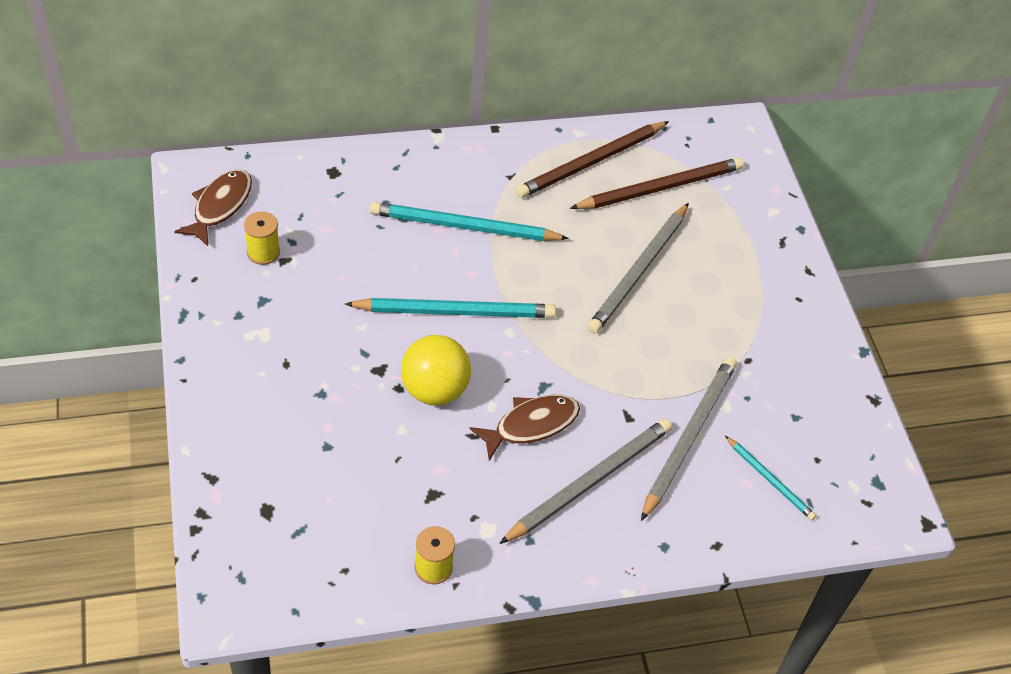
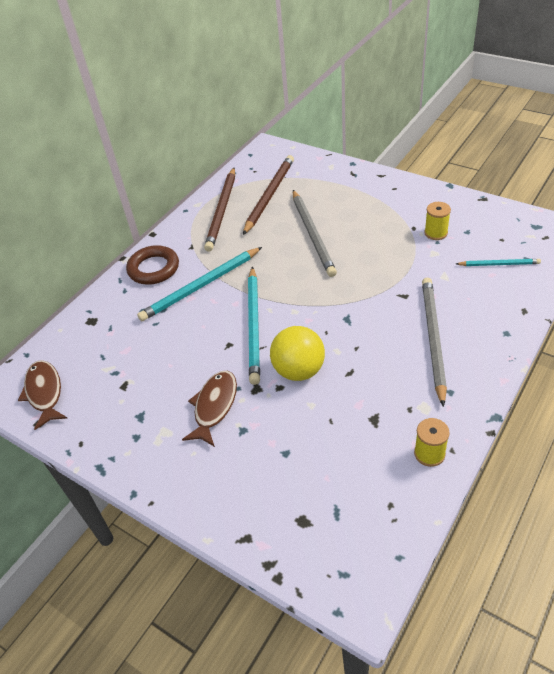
camera: 35 degrees left, 5 degrees down
yellow spool [244,211,280,265] -> yellow spool moved to [424,202,451,240]
turquoise pencil [345,298,556,318] -> turquoise pencil turned 135 degrees clockwise [248,267,260,385]
brown fish [469,394,580,461] -> brown fish moved to [182,371,237,447]
grey pencil [641,357,737,521] -> none
none -> brown ring [126,245,179,285]

